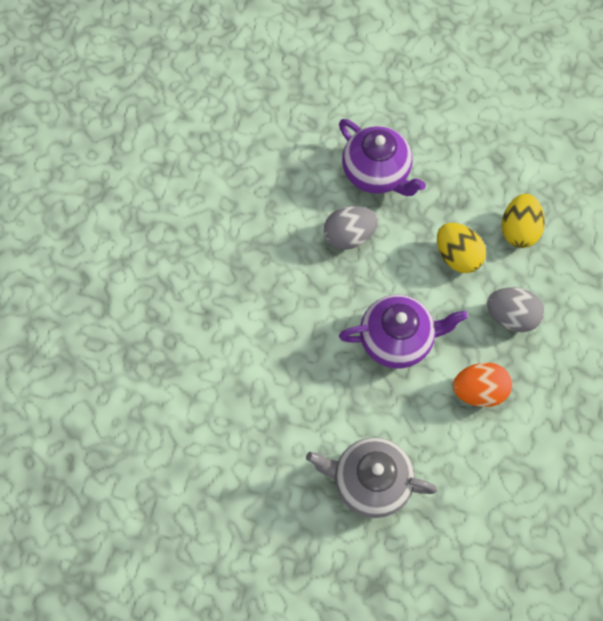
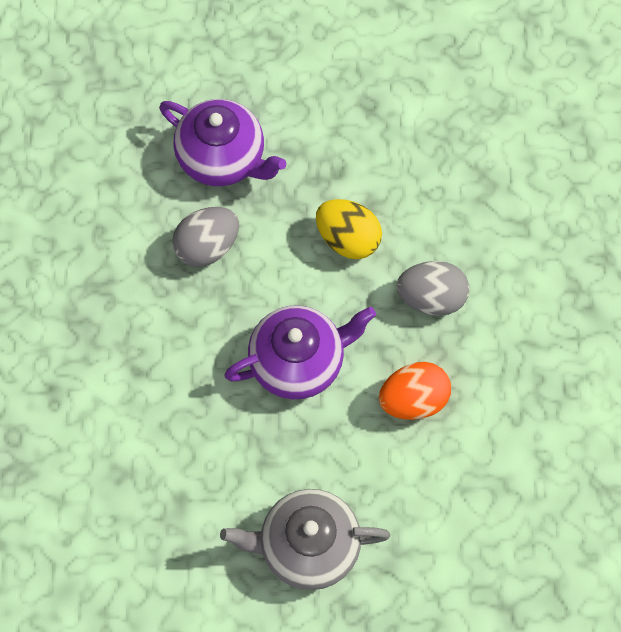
camera: 15 degrees left, 0 degrees up
yellow egg [502,194,545,248] -> none

